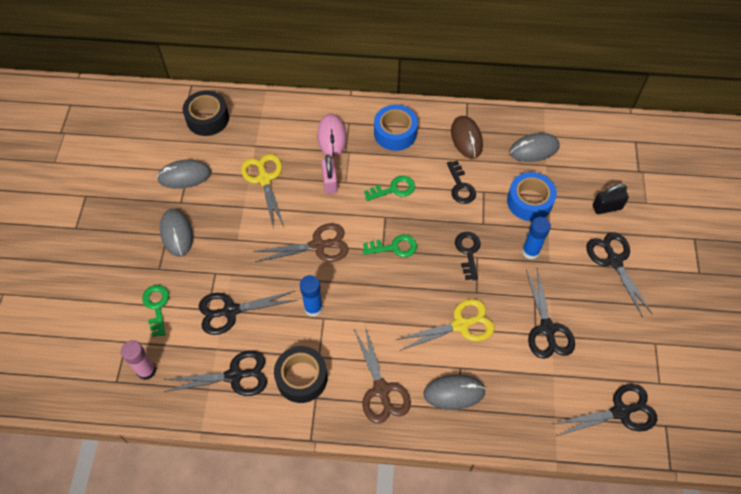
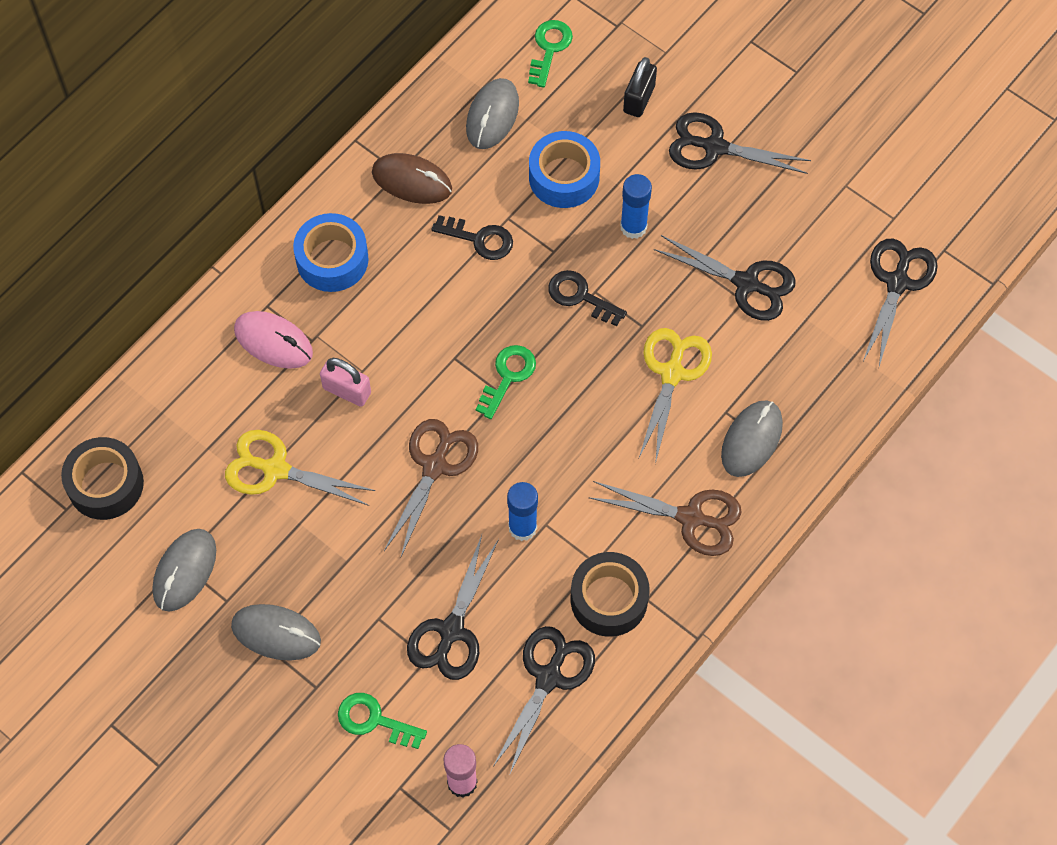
camera: 55 degrees left, 5 degrees up
green key [364,176,415,201] -> green key moved to [528,20,573,88]

